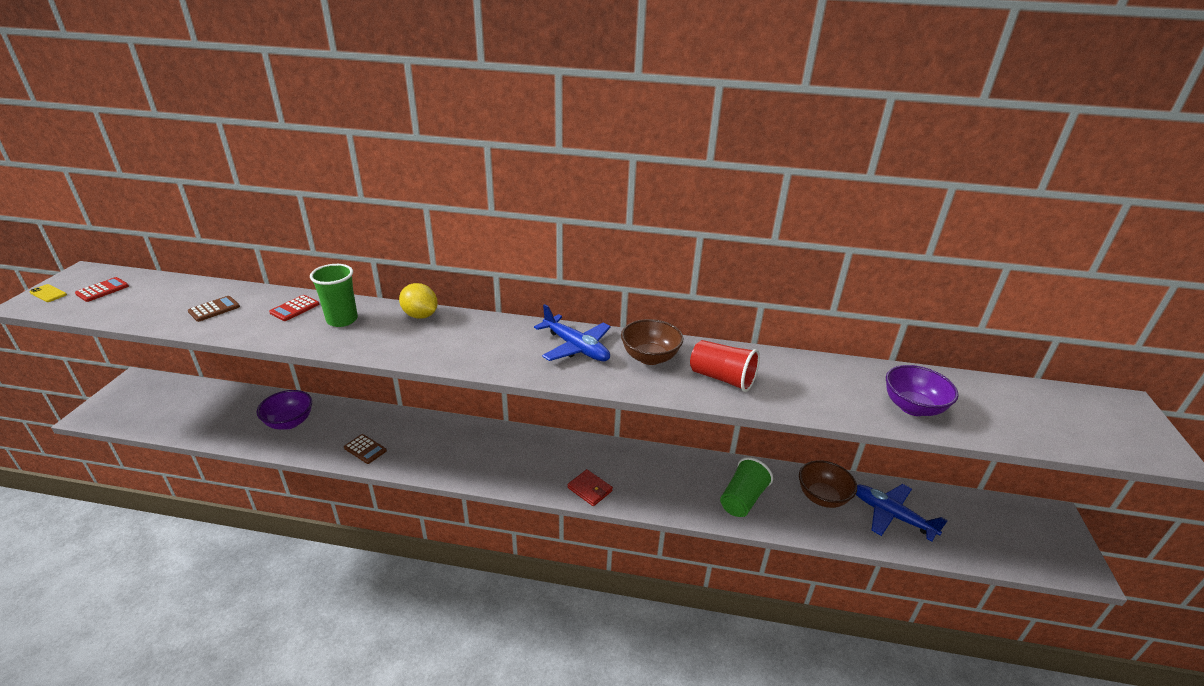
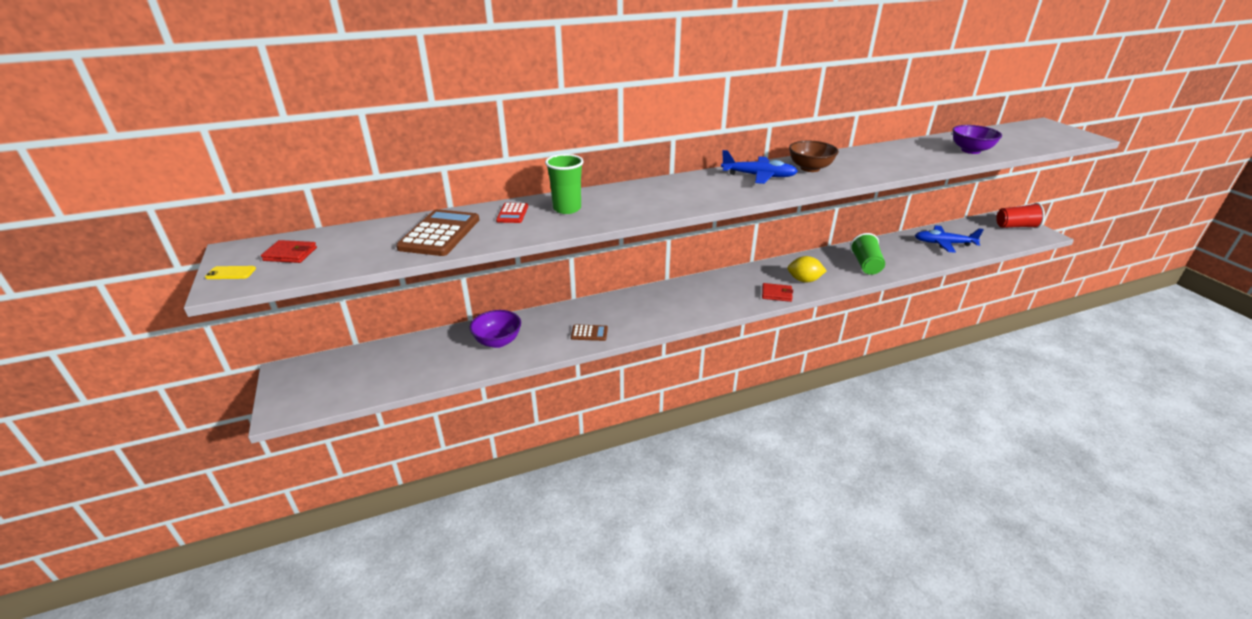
camera: 30 degrees left, 0 degrees up
red calculator [75,277,129,302] -> red wallet [261,240,317,263]
brown calculator [188,296,240,322] -> brown calculator [396,209,479,256], size x1.95
yellow lemon [399,283,438,319] -> yellow lemon moved to [788,256,827,283]
red cup [690,340,760,392] -> red cup moved to [996,203,1045,228]
brown bowl [799,460,857,508] -> none

